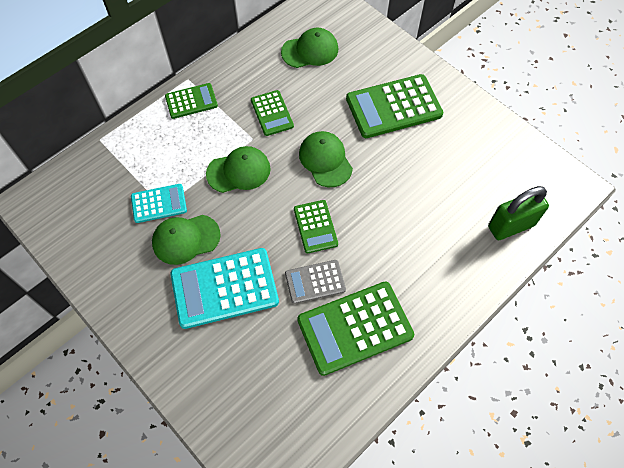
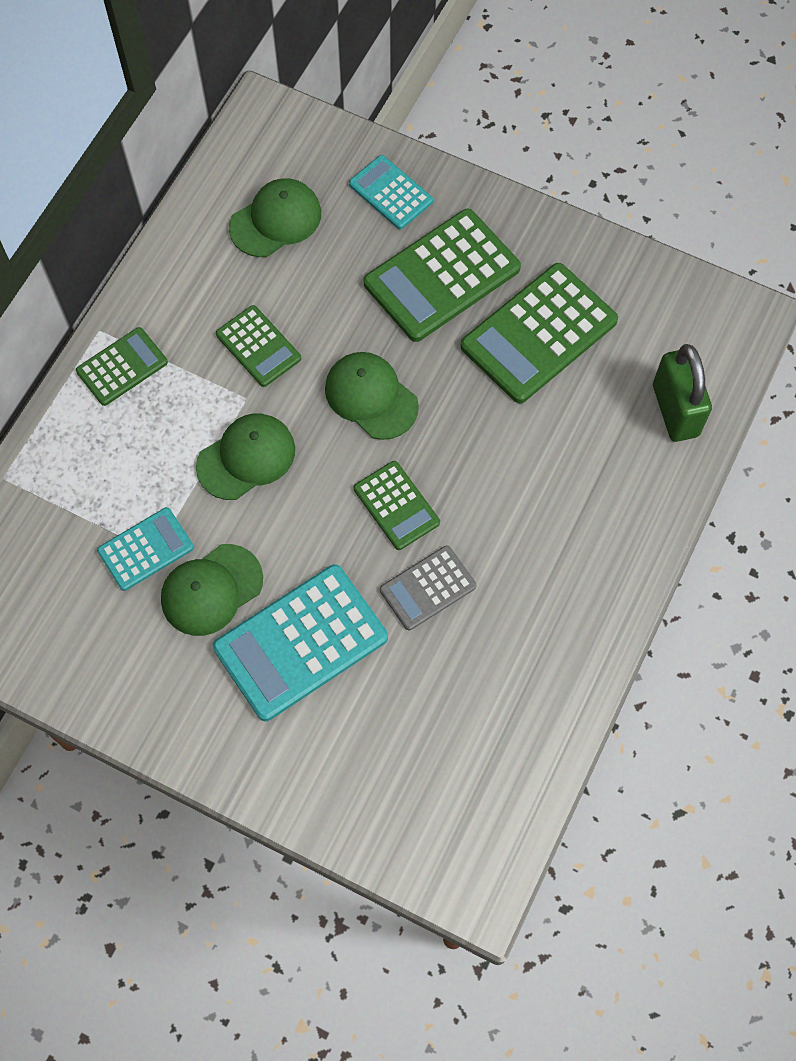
camera: 20 degrees left, 5 degrees up
green calculator [297,281,414,376] -> green calculator moved to [460,263,618,403]
green padlock [488,186,549,241] -> green padlock turned 60 degrees counterclockwise [653,344,712,442]
none -> turquoise calculator [349,155,433,229]

